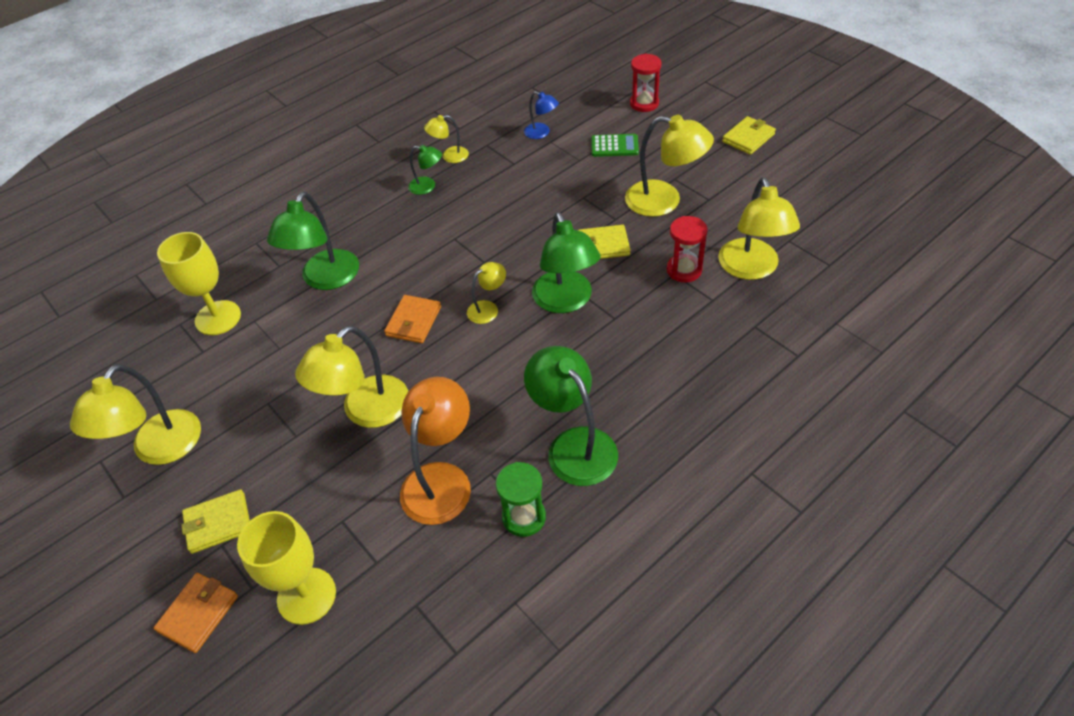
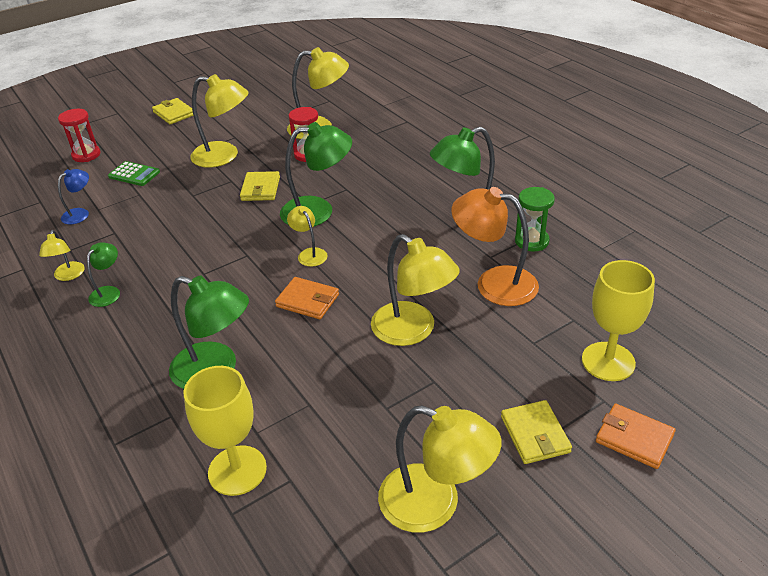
camera: 85 degrees left, 10 degrees down
green calculator [591,134,639,157] -> green calculator turned 105 degrees clockwise [108,161,160,186]
yellow lamp [625,115,714,217] -> yellow lamp turned 75 degrees clockwise [190,74,249,168]

